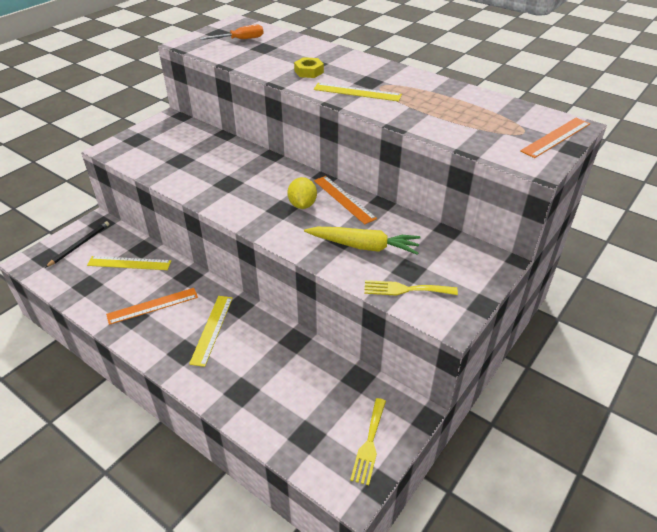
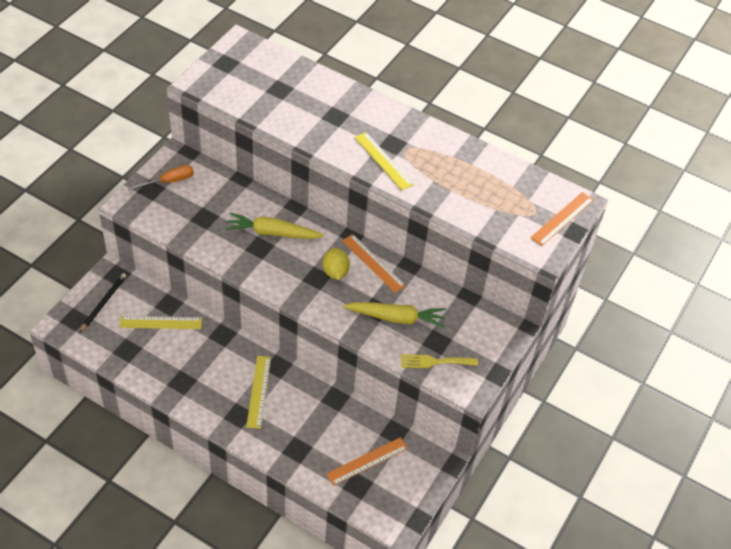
camera: 10 degrees left, 10 degrees up
orange ruler [106,288,198,325] -> orange ruler moved to [326,437,408,486]
orange screwdriver [200,25,264,40] -> orange screwdriver moved to [128,165,194,191]
yellow nut [294,57,324,78] -> none
yellow ruler [314,83,402,102] -> yellow ruler turned 45 degrees clockwise [355,132,414,190]
yellow fork [350,398,386,485] -> none
none -> yellow carrot [225,213,324,239]

